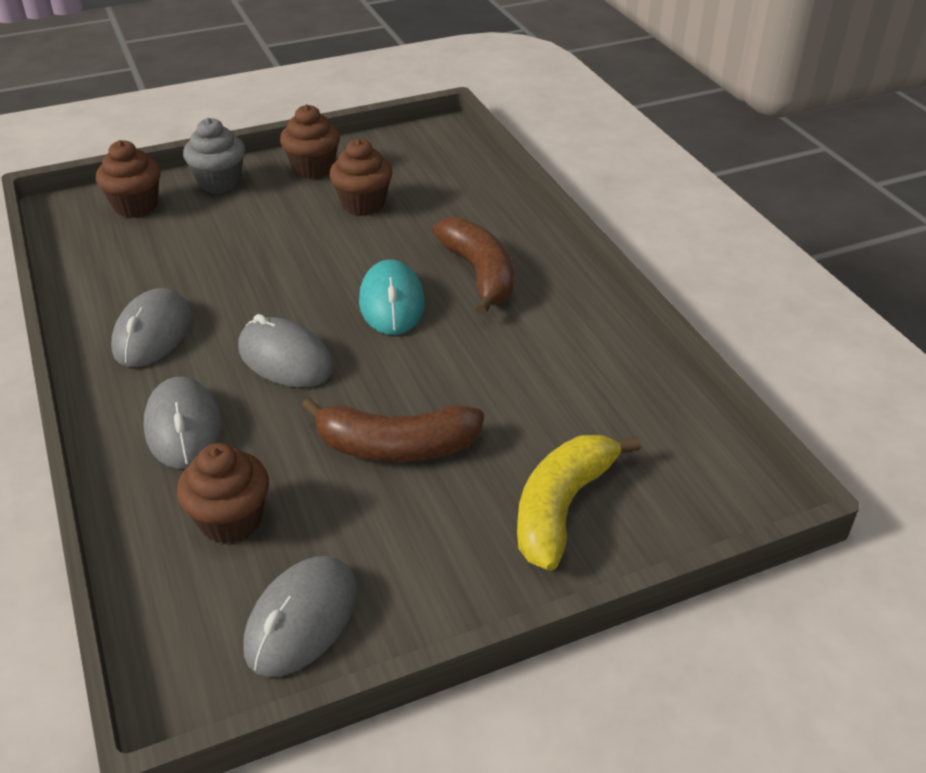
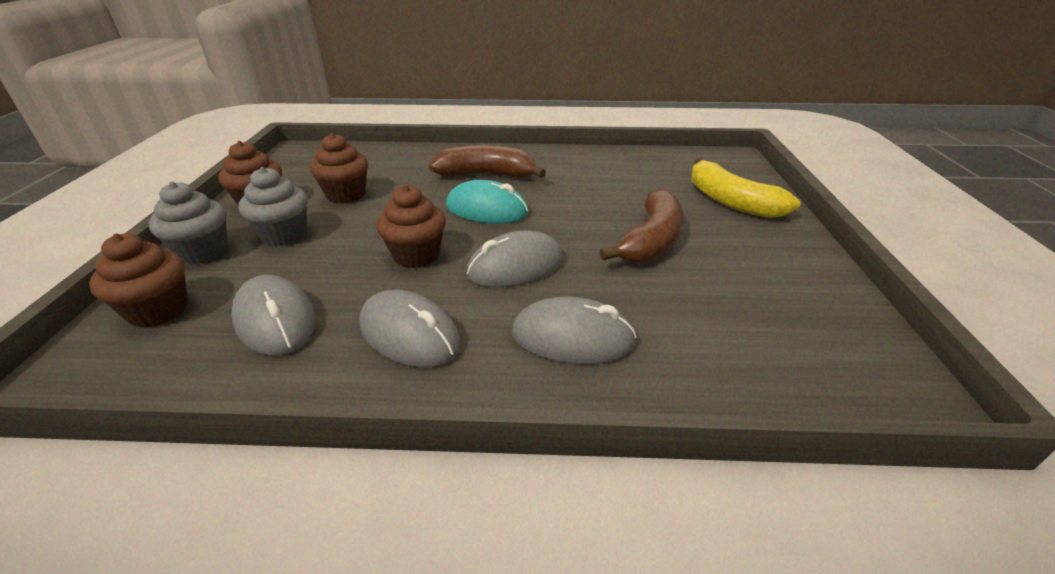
camera: 65 degrees left, 5 degrees down
brown cupcake [177,443,269,544] -> brown cupcake moved to [376,185,446,268]
grey mouse [243,556,357,677] -> grey mouse moved to [231,275,316,356]
none -> grey cupcake [238,167,308,246]

